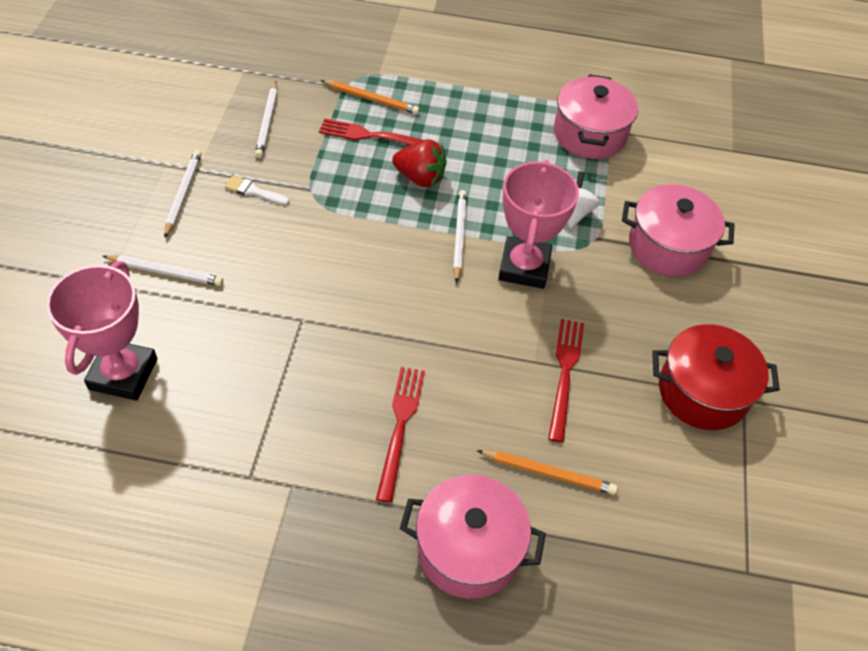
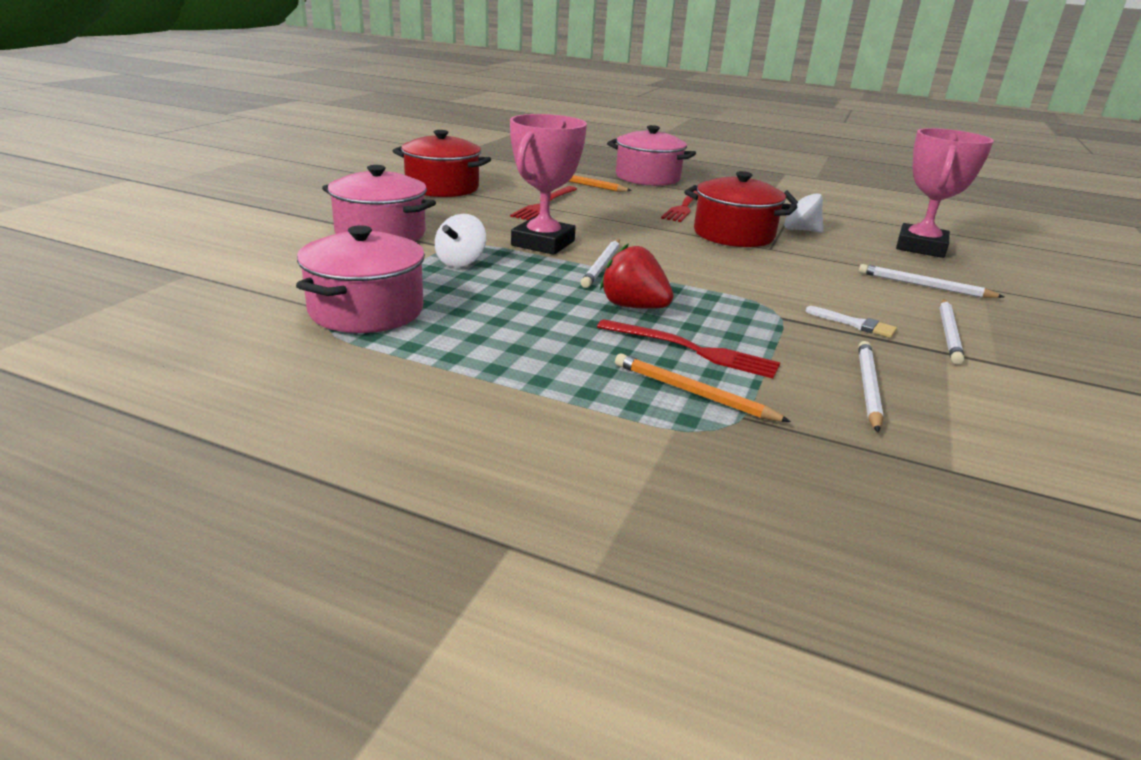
camera: 165 degrees left, 25 degrees down
none -> red pot [684,171,797,247]
none -> white spinning top [784,190,824,233]

